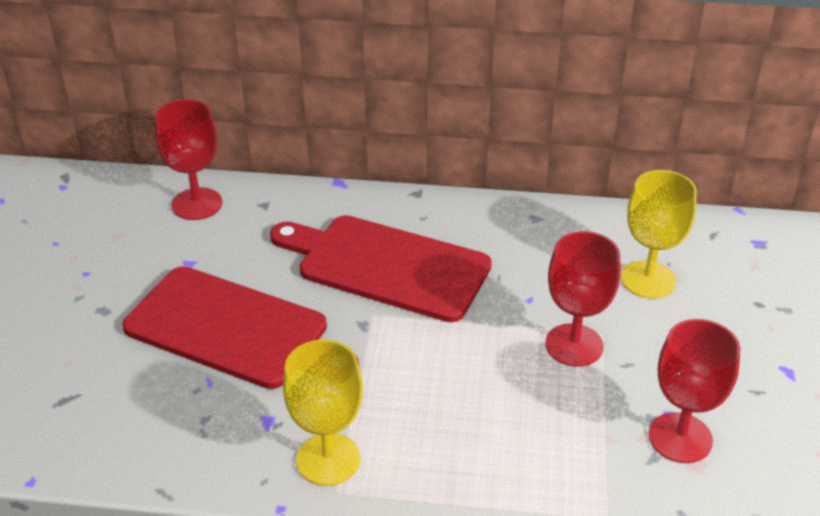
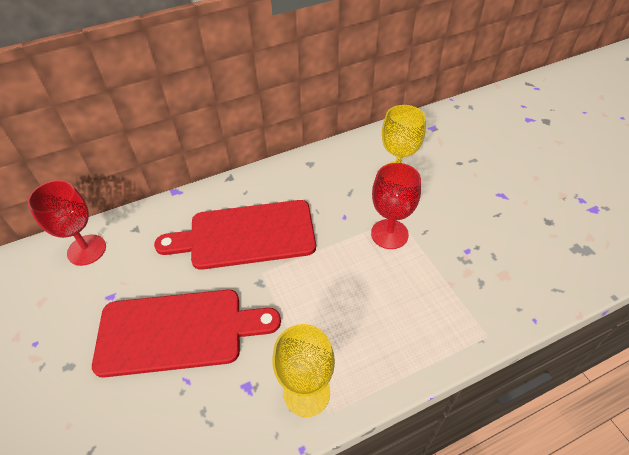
camera: 30 degrees left, 10 degrees up
red goblet [649,319,740,463] -> none

